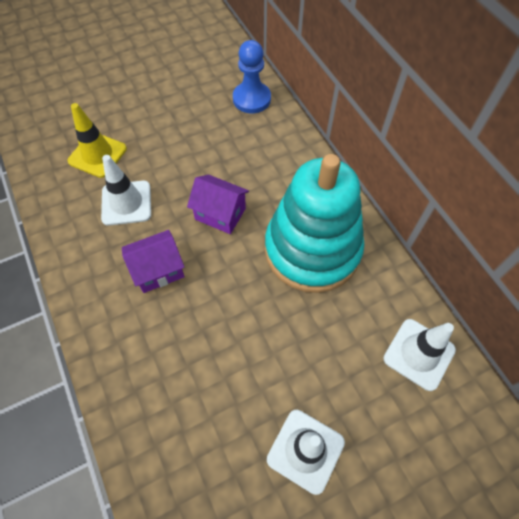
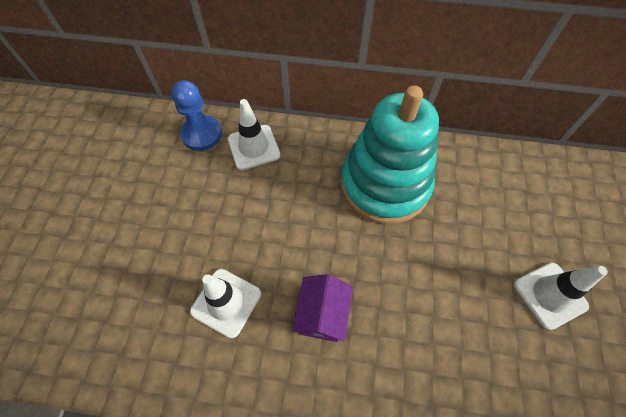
camera: 55 degrees left, 0 degrees up
yellow traffic cone [67,103,127,178] -> none
purple house [187,174,249,234] -> none
white traffic cone [383,319,456,391] -> white traffic cone moved to [228,99,280,170]

